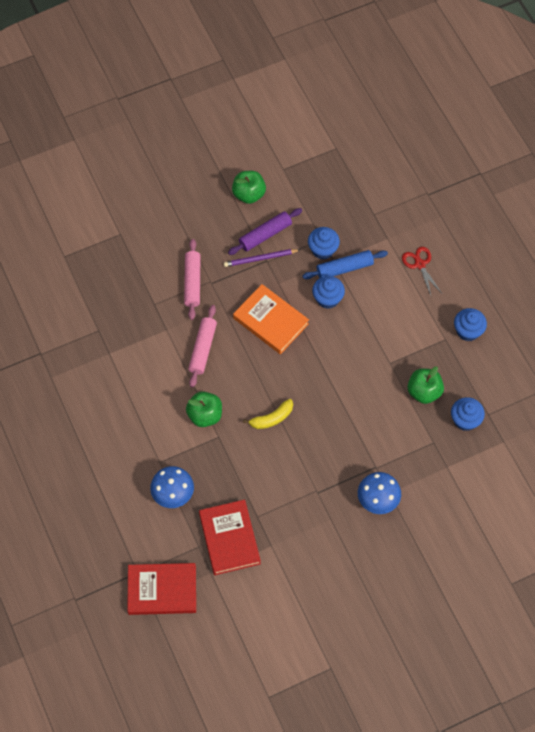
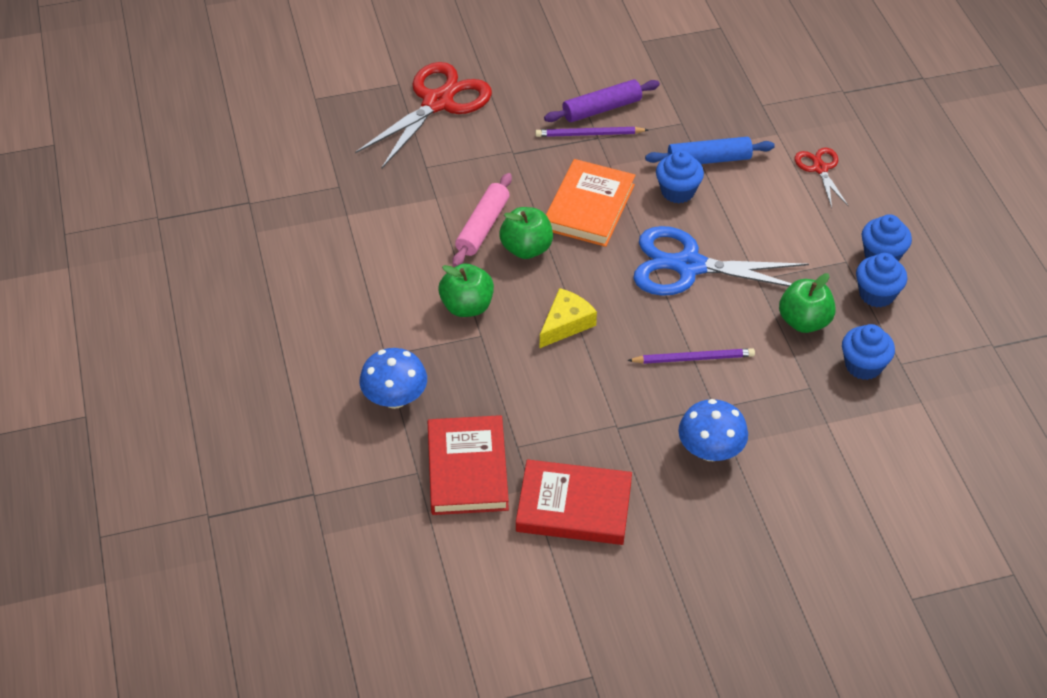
camera: 10 degrees right, 15 degrees down
red book [127,563,196,615] -> red book moved to [516,459,632,545]
pink rolling pin [184,239,200,320] -> none
green apple [232,171,266,204] -> green apple moved to [499,207,553,259]
orange book [233,284,309,354] -> orange book turned 60 degrees clockwise [546,159,635,247]
yellow banana [243,399,293,429] -> yellow cheese [540,288,597,348]
blue cupcake [308,227,340,260] -> blue cupcake moved to [856,253,907,307]
none -> red scissors [355,62,492,168]
none -> purple pencil [627,348,755,364]
none -> blue scissors [633,226,809,296]

